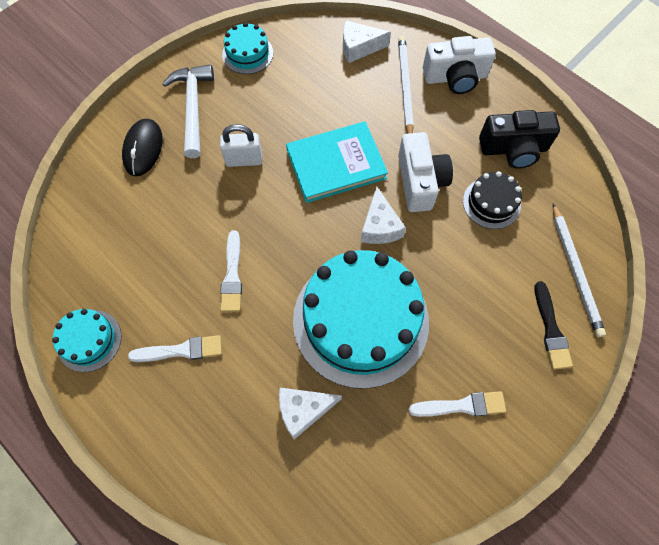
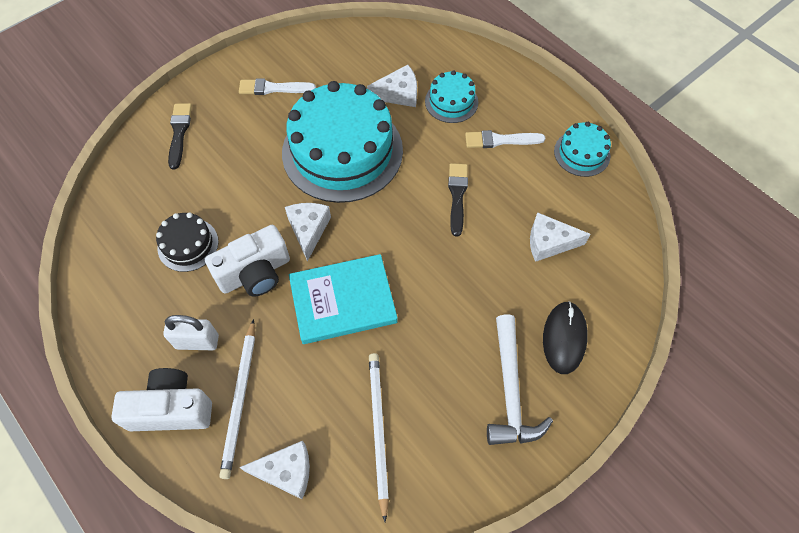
camera: 175 degrees left, 5 degrees down
white padlock [220,124,262,167] -> white padlock moved to [163,315,219,350]
white brush [220,230,242,312] -> black brush [448,163,468,236]
turquoise cake [222,22,273,74] -> turquoise cake moved to [425,70,478,123]
white camera [398,132,453,212] -> white camera turned 120 degrees counterclockwise [205,225,290,296]
black camera [479,110,560,169] -> none
white pencil [553,203,606,337] -> white pencil moved to [369,353,389,522]
none -> white cheese [530,212,590,262]

